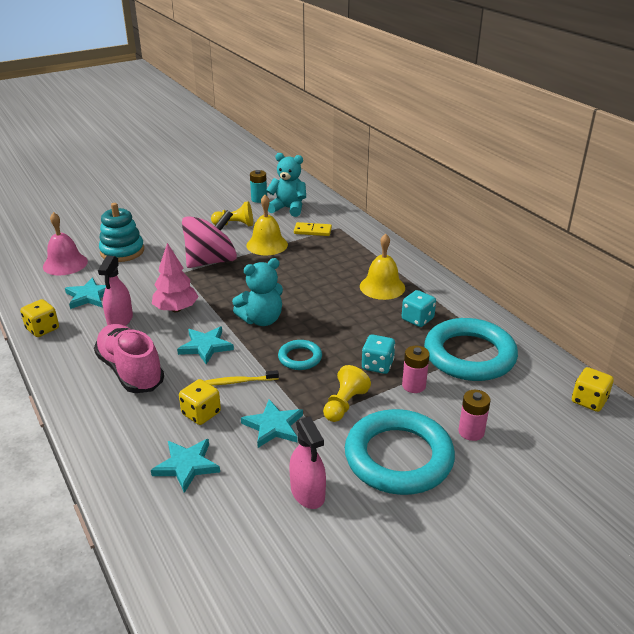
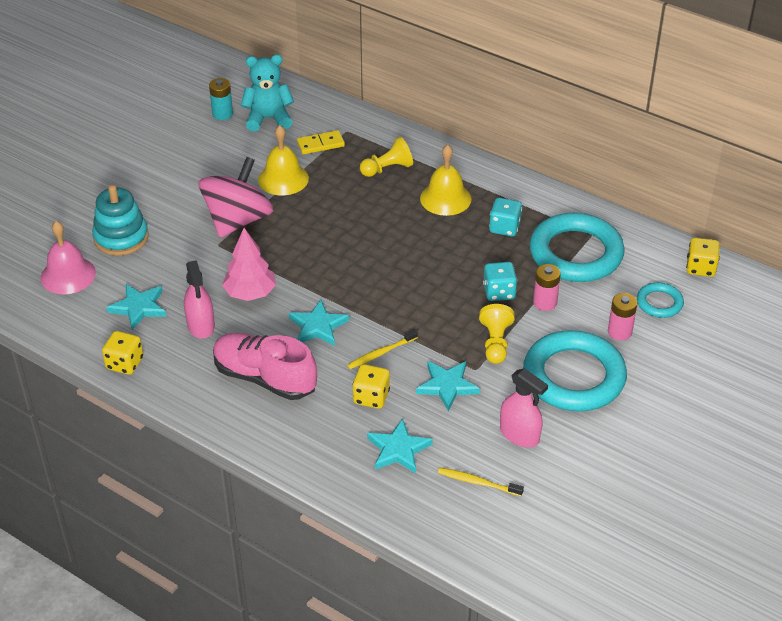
camera: 25 degrees left, 10 degrees up
yellow pawn [211,201,253,227] -> yellow pawn moved to [360,137,413,177]
turquoise teddy bear [232,258,283,326] -> none
turquoise ring [278,340,322,370] -> turquoise ring moved to [637,282,684,318]
none -> yellow toothbrush [438,468,524,496]

